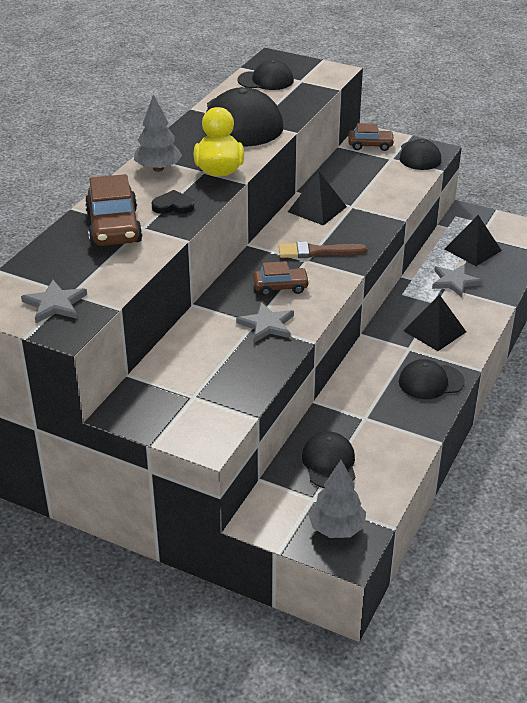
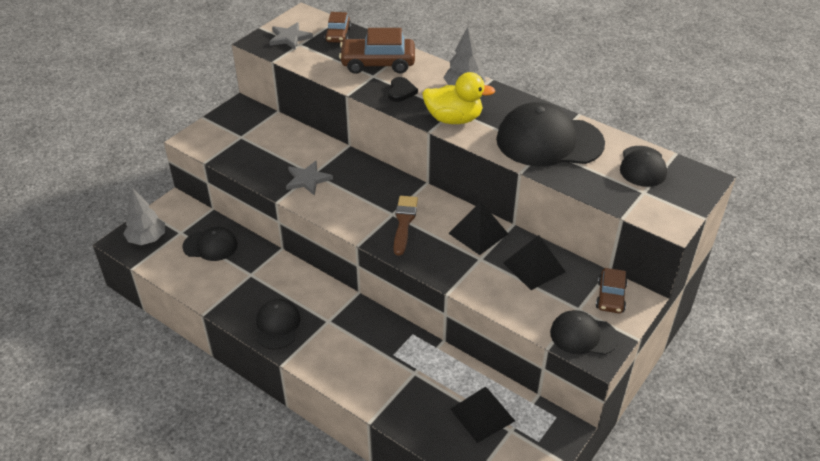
camera: 100 degrees right, 5 degrees up
brown car [253,261,310,296] -> brown car moved to [324,12,351,43]
black pyramid [404,294,466,351] -> black pyramid moved to [504,235,565,290]
grey star [432,264,482,297] -> none

